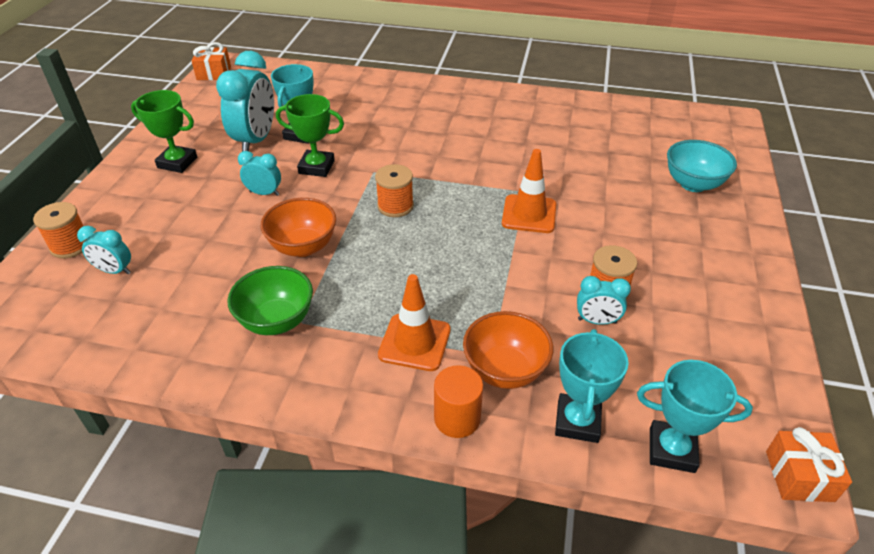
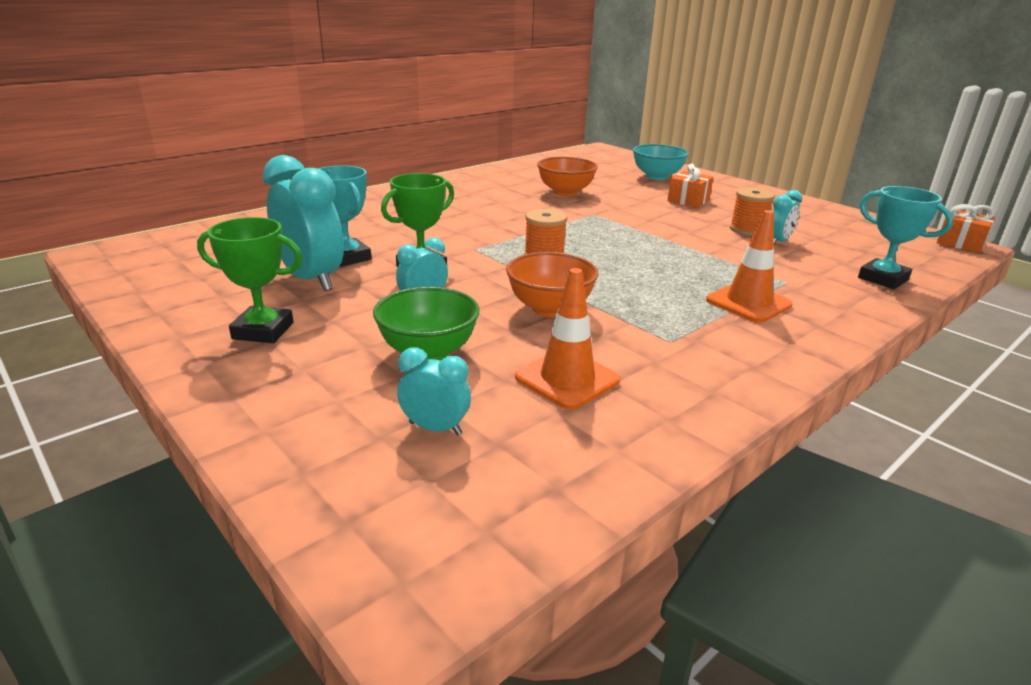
camera: 55 degrees left, 15 degrees down
orange spool [33,202,85,259] -> none
turquoise clock [77,226,131,274] -> turquoise clock turned 120 degrees counterclockwise [397,347,471,435]
green trophy [131,90,197,173] -> green trophy turned 45 degrees clockwise [197,217,302,343]
orange gift [191,42,231,80] -> orange gift moved to [667,164,713,208]
green bowl [227,266,313,335] -> green bowl moved to [373,287,479,361]
orange cylinder [434,365,483,438] -> none
orange bowl [463,311,553,389] -> orange bowl moved to [537,157,598,196]
orange traffic cone [502,149,556,233] -> orange traffic cone moved to [515,268,620,410]
turquoise trophy [637,360,753,473] -> none

